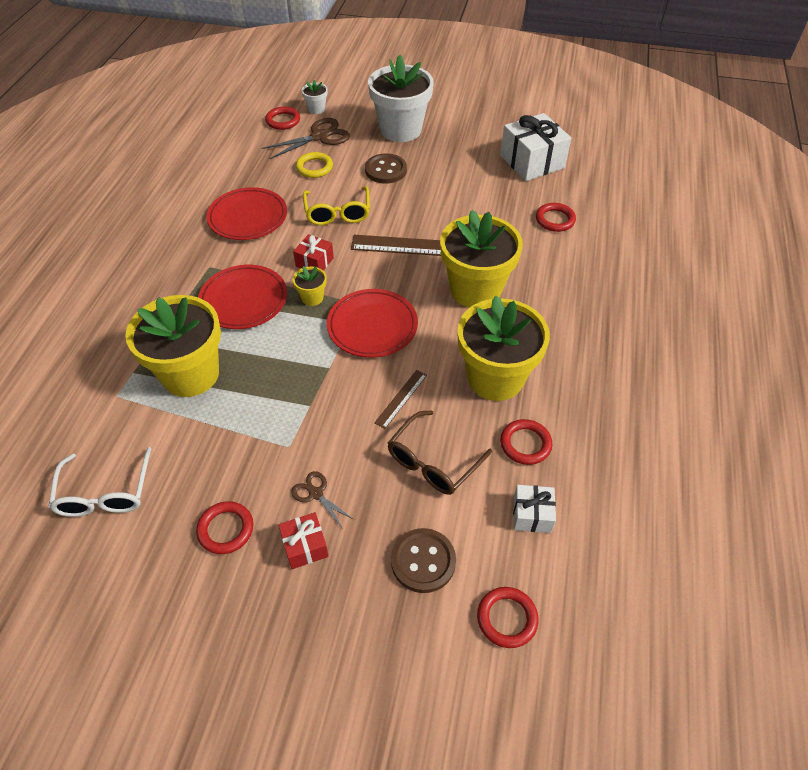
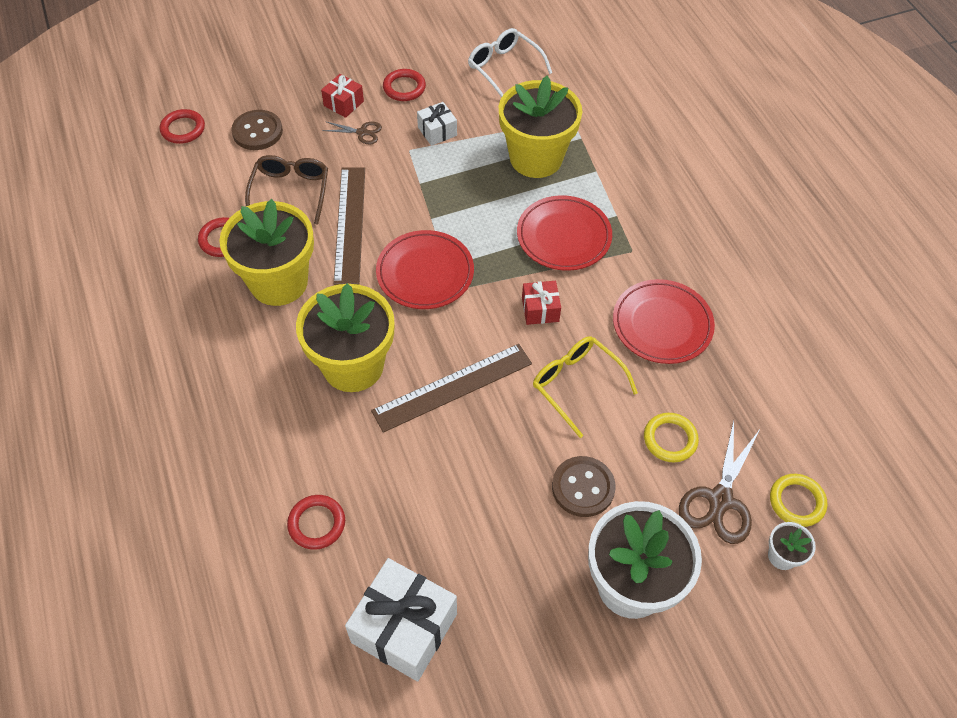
camera: 145 degrees right, 5 degrees up
red ring [265,107,300,130] -> yellow ring [770,474,827,527]
yellow flower pot [293,266,327,306] -> none
brown ruler [374,370,427,429] -> brown ruler [334,167,365,285], size x1.99
white gift [513,485,556,533] -> white gift moved to [417,102,457,146]

